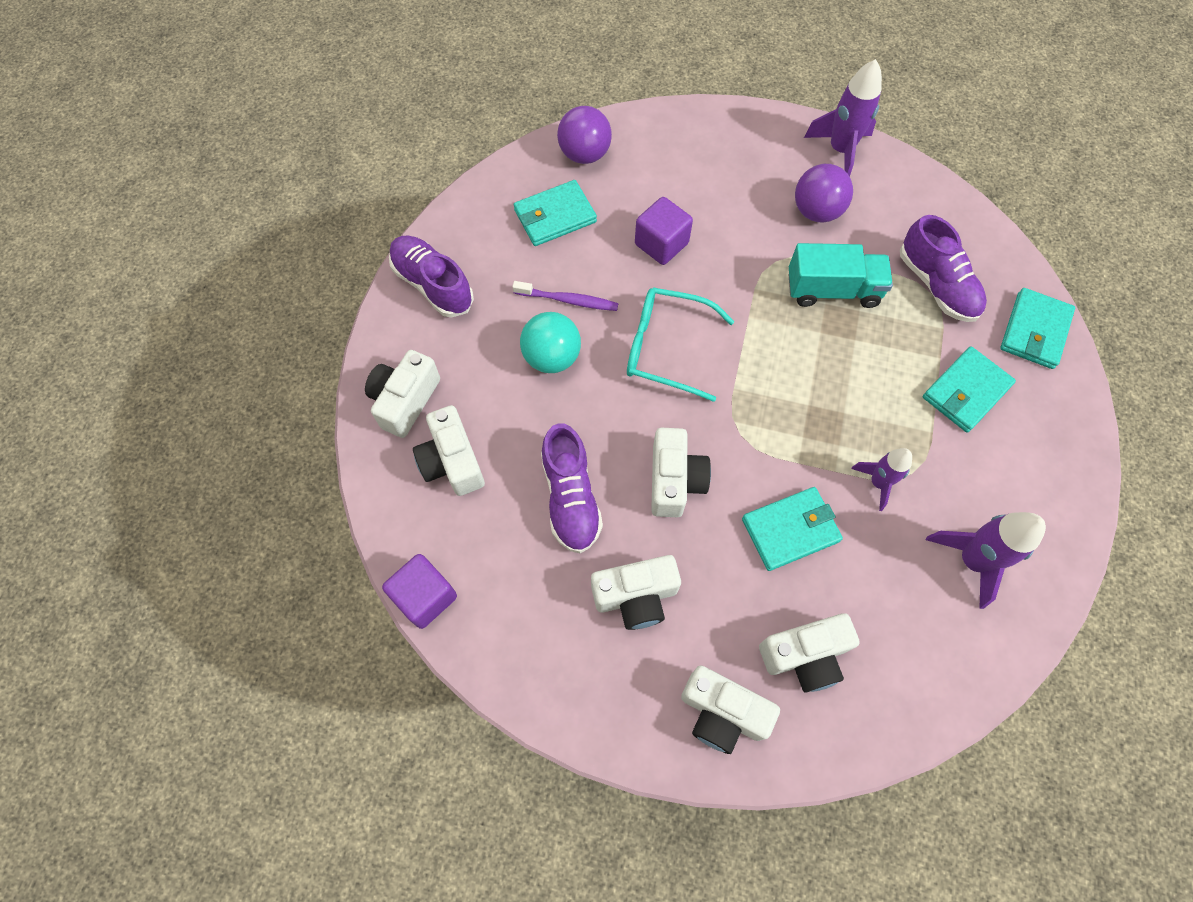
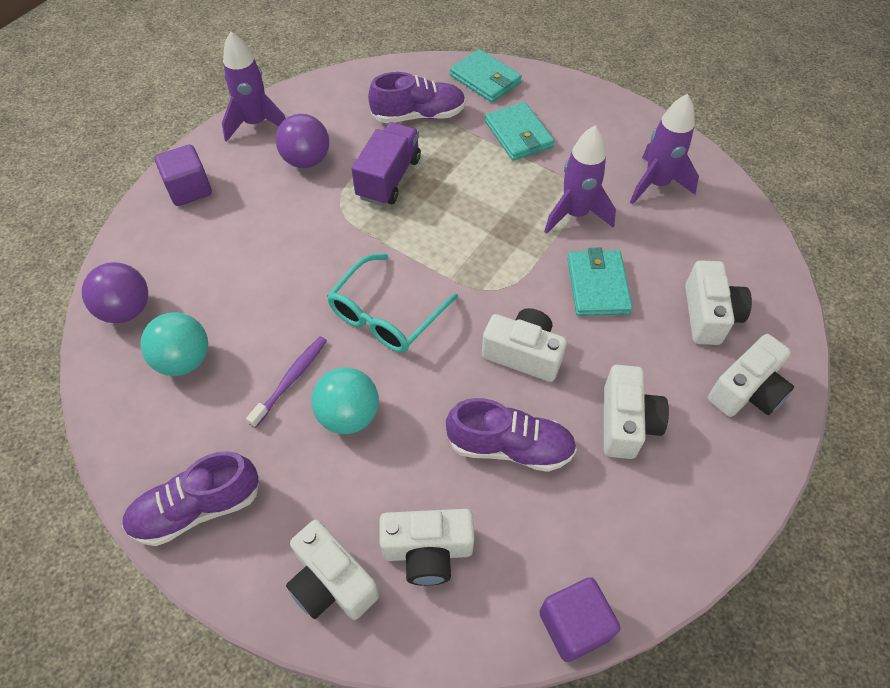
camera: 70 degrees left, 10 degrees down
turquoise wallet [514,180,597,246] -> turquoise ball [140,312,208,376]
purple cube [635,197,693,265] -> purple cube moved to [155,144,212,206]
turquoise truck [789,243,893,308] -> purple truck [351,122,421,206]
purple rocket [851,448,912,511] -> purple rocket [544,126,616,234], size x1.57

